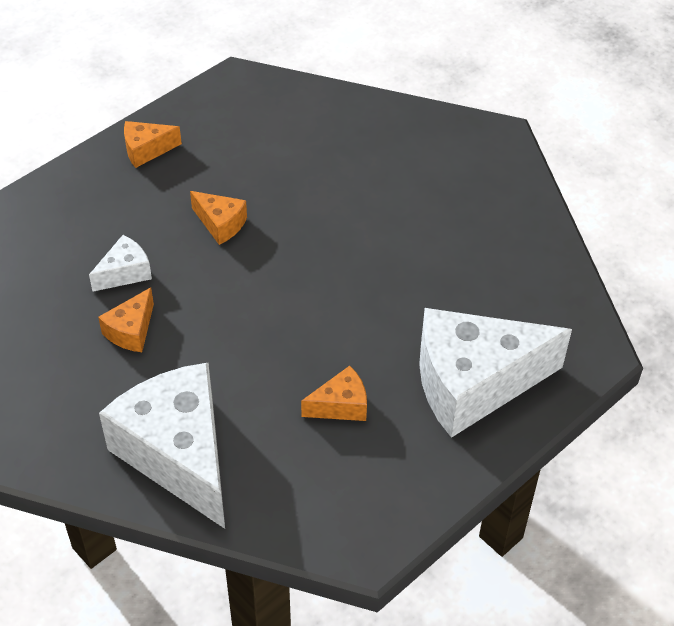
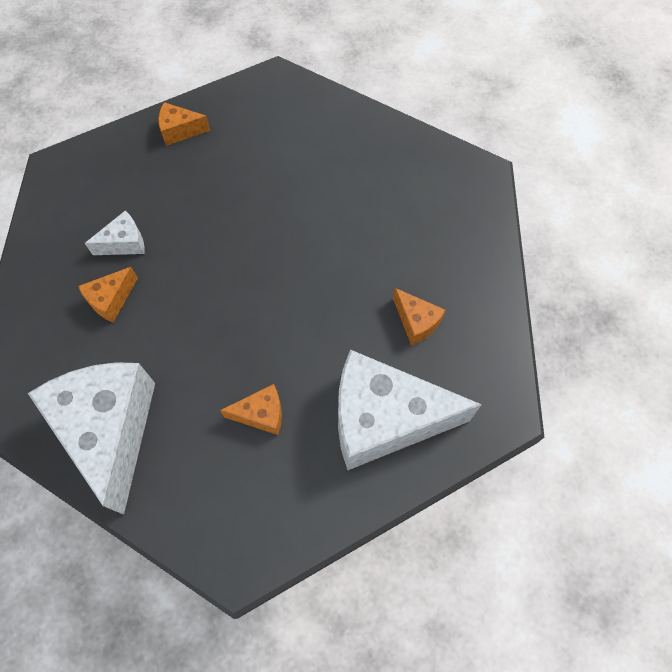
camera: 15 degrees right, 15 degrees up
orange cheese [190,191,247,245] -> orange cheese moved to [393,288,446,345]

